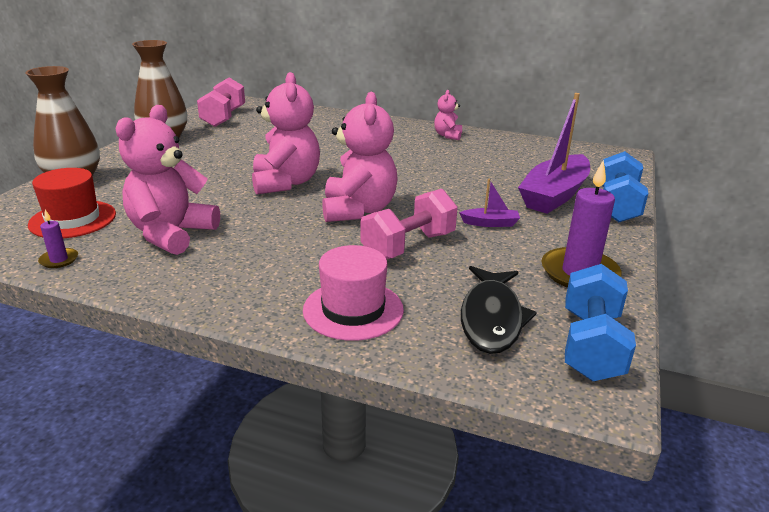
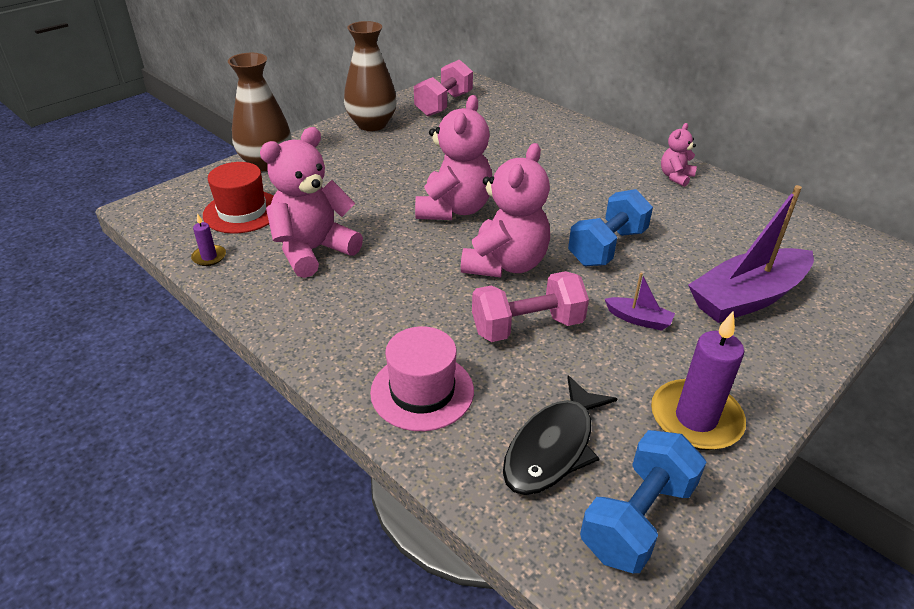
camera: 25 degrees right, 10 degrees up
blue dumbbell [602,151,648,222] -> blue dumbbell moved to [568,189,653,266]

